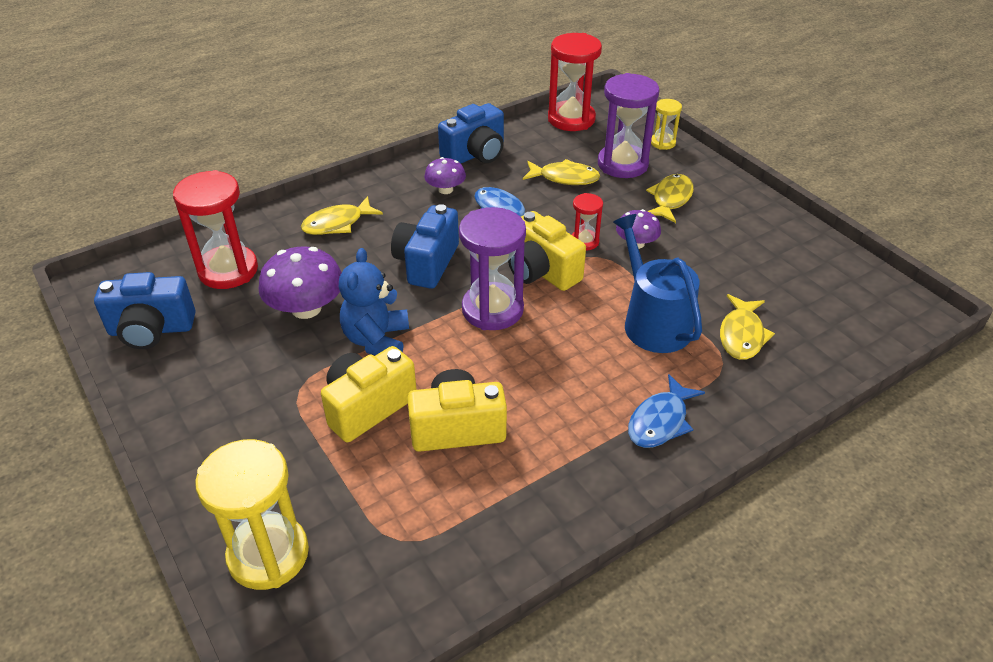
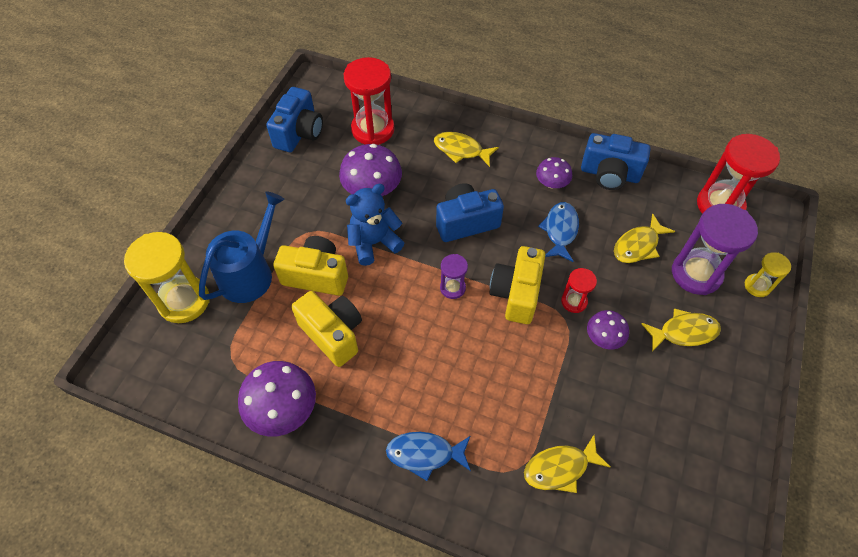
camera: 55 degrees right, 15 degrees up
blue camera [94,272,196,349] -> blue camera turned 120 degrees counterclockwise [266,87,323,152]
purple hourglass [459,207,526,330] -> purple hourglass [440,254,468,299], size x0.51
yellow fish [523,159,600,185] -> yellow fish turned 75 degrees clockwise [614,214,675,263]
blue watering can [613,214,702,353] -> blue watering can moved to [199,191,285,303]
none -> purple mushroom [238,361,316,437]

